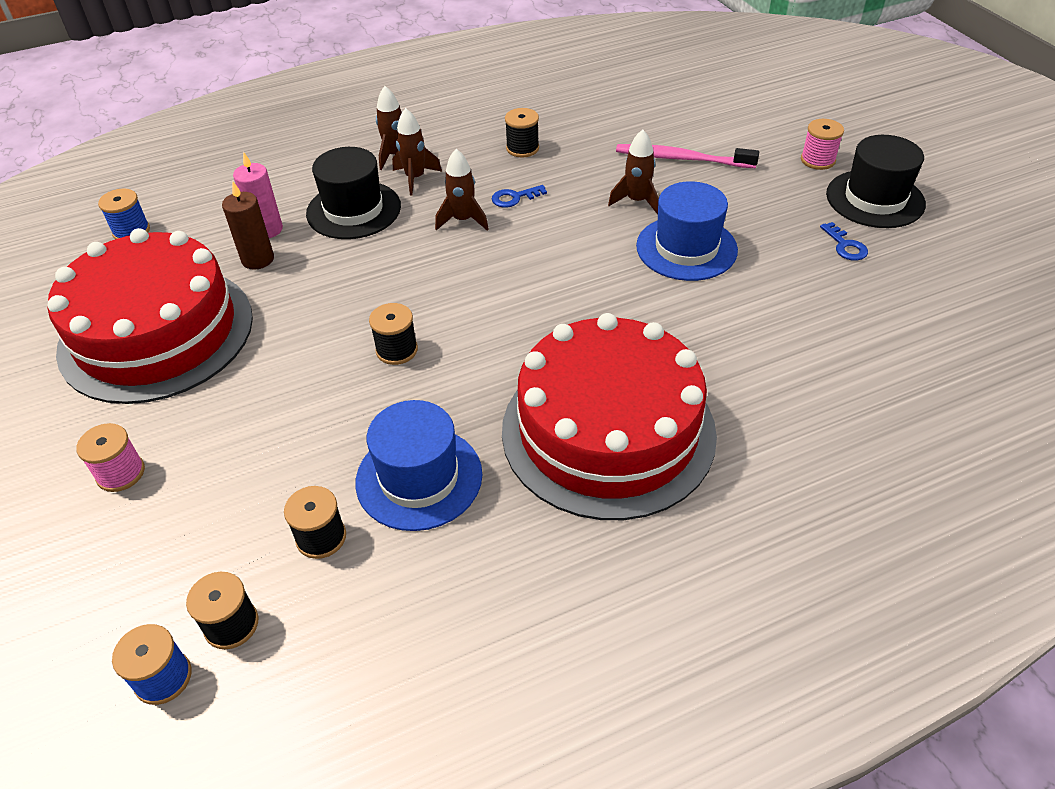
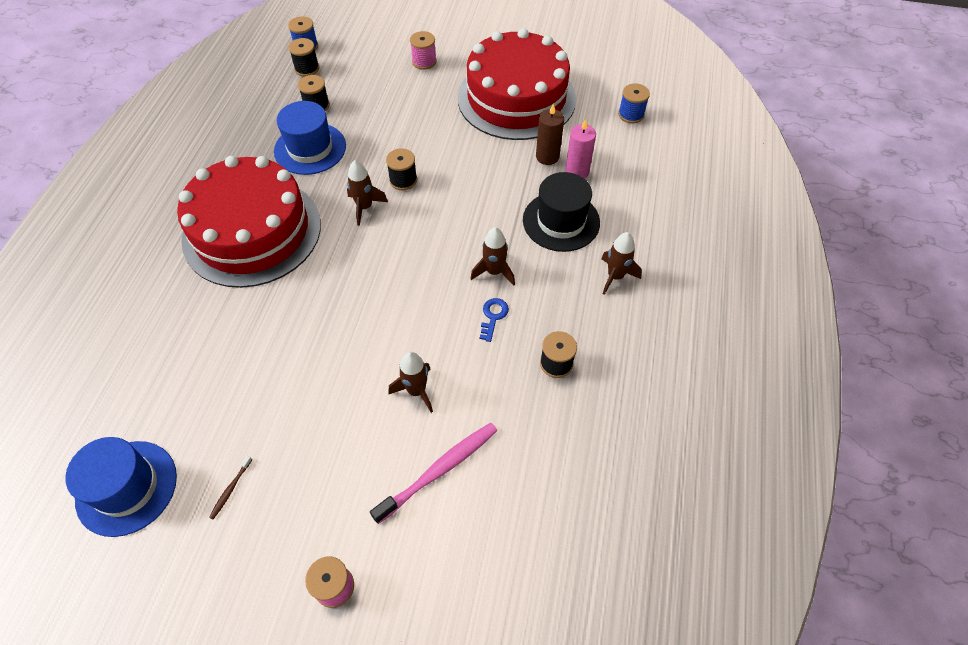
camera: 125 degrees right, 10 degrees up
brown rocket [392,108,442,195] -> brown rocket moved to [347,160,388,226]
blue hat [636,181,738,281] -> blue hat moved to [65,437,177,537]
blue key [820,222,868,261] -> brown toothbrush [209,456,252,519]
black hat [826,135,926,228] -> none

